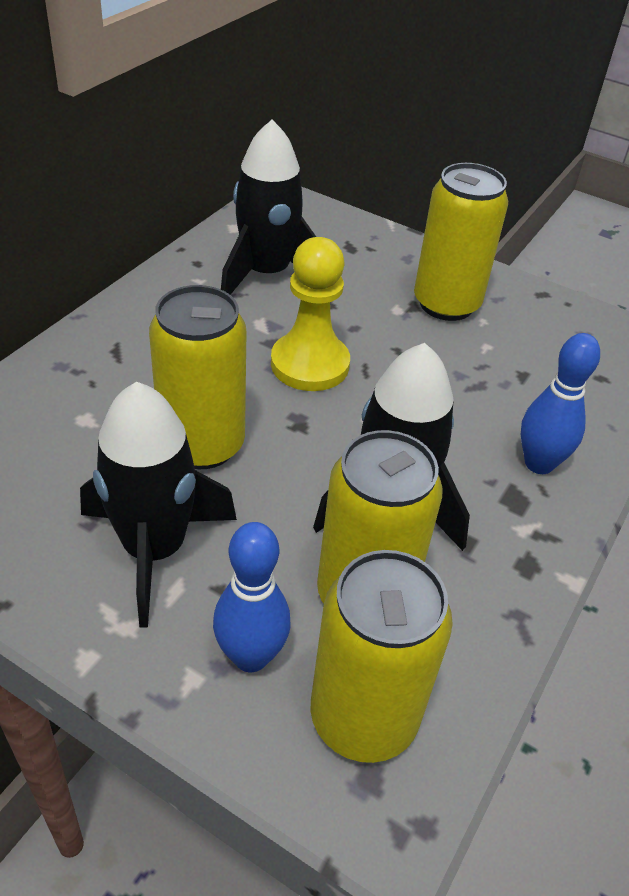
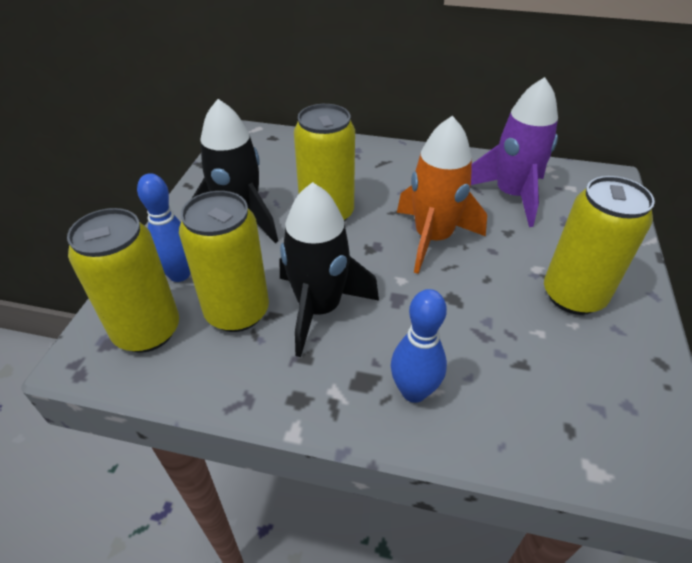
camera: 75 degrees right, 0 degrees up
black rocket [221,120,316,295] -> purple rocket [471,77,558,227]
yellow pawn [271,237,350,391] -> orange rocket [397,116,487,274]

